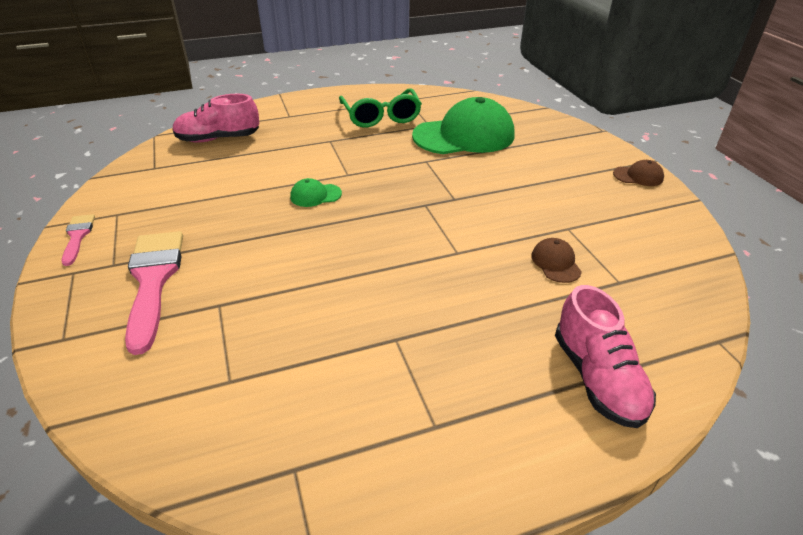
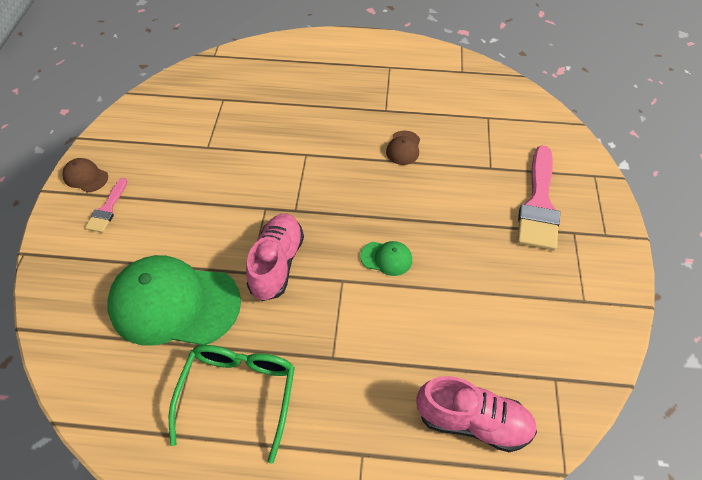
camera: 155 degrees left, 15 degrees up
pink brush [62,214,95,266] -> pink brush moved to [85,178,127,233]
brown cap [531,238,582,283] -> brown cap moved to [386,131,420,165]
pink shoe [555,285,656,428] -> pink shoe moved to [246,213,304,301]

